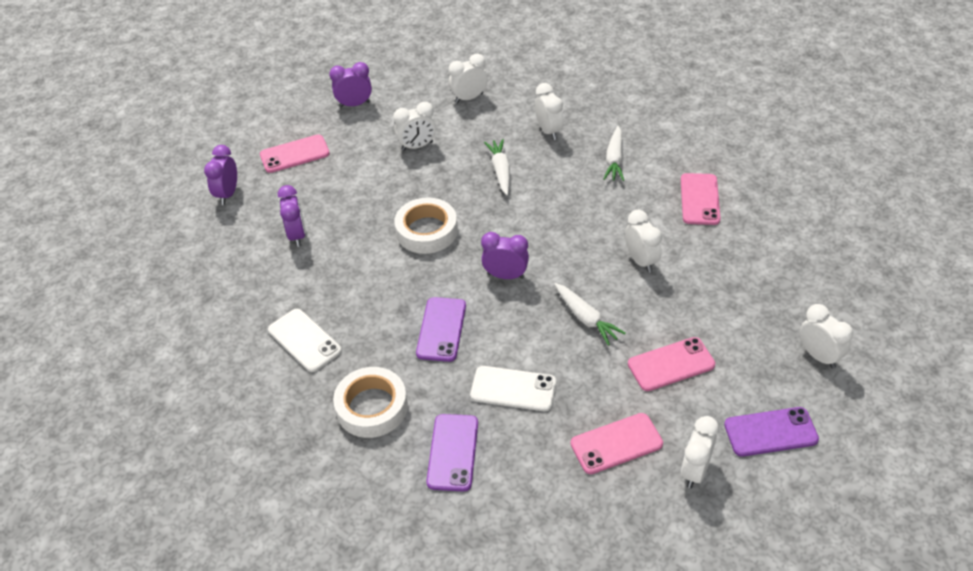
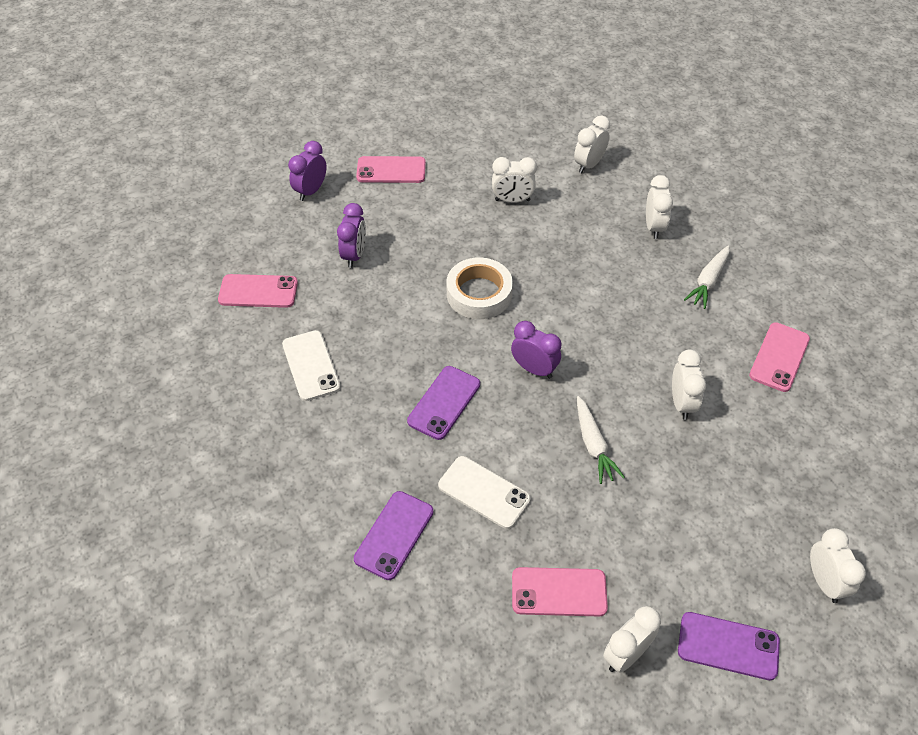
camera: 20 degrees right, 5 degrees up
purple clock [329,62,372,108] -> none
white tape [333,367,408,438] -> none
white clock [449,54,488,103] -> white clock turned 45 degrees counterclockwise [574,115,610,173]
white carrot [484,139,510,195] -> none
pink phone [628,337,715,391] -> pink phone moved to [218,274,298,308]

